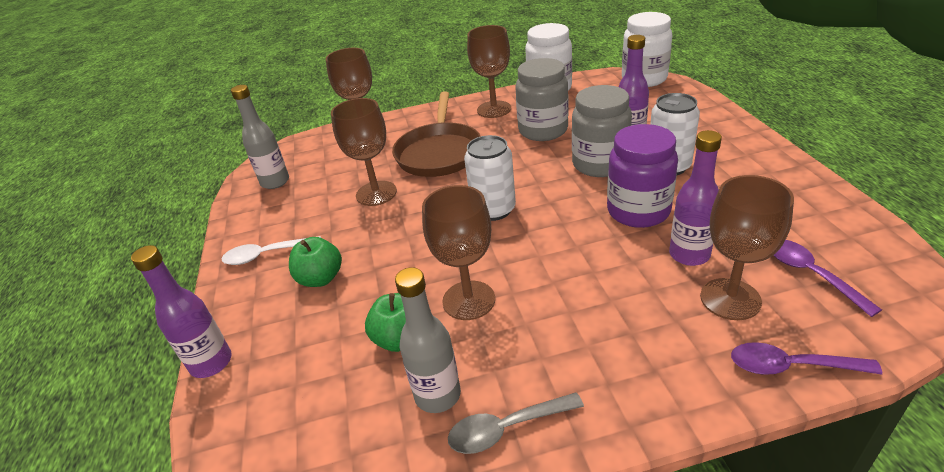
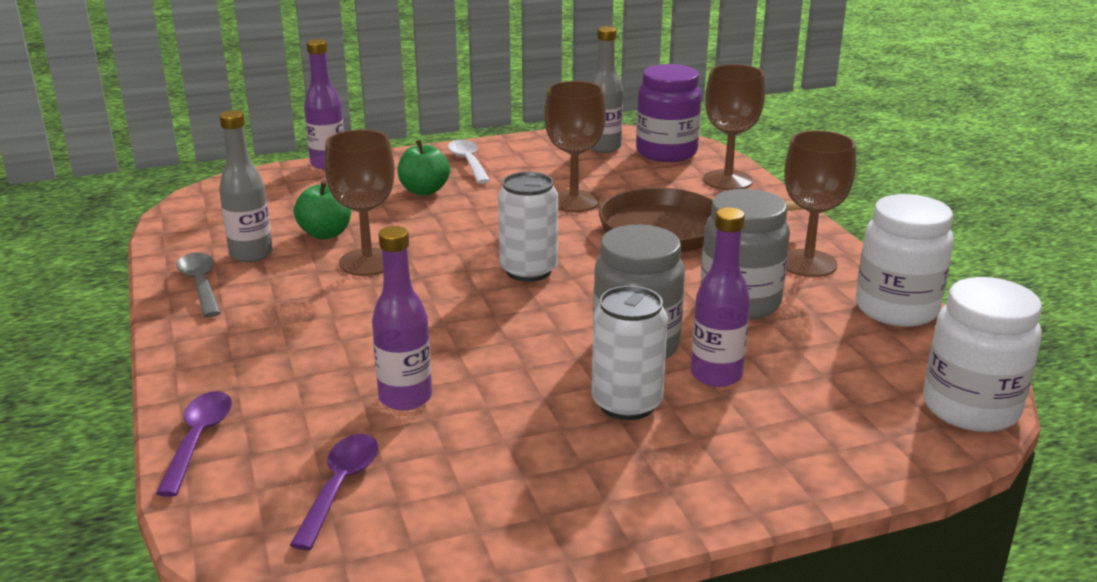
camera: 80 degrees right, 10 degrees down
purple jar [607,124,678,228] -> purple jar moved to [636,64,702,162]
brown goblet [700,175,794,320] -> none
purple spoon [774,240,882,317] -> purple spoon turned 45 degrees counterclockwise [290,434,378,550]

